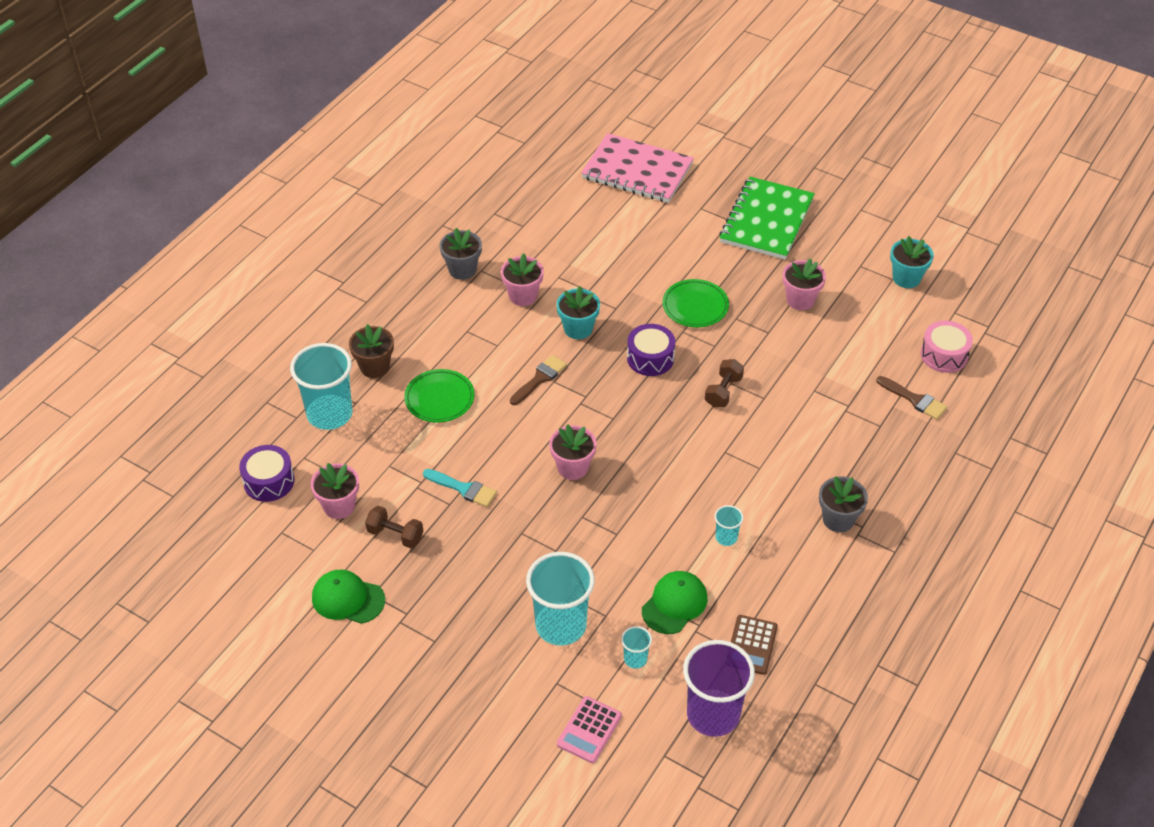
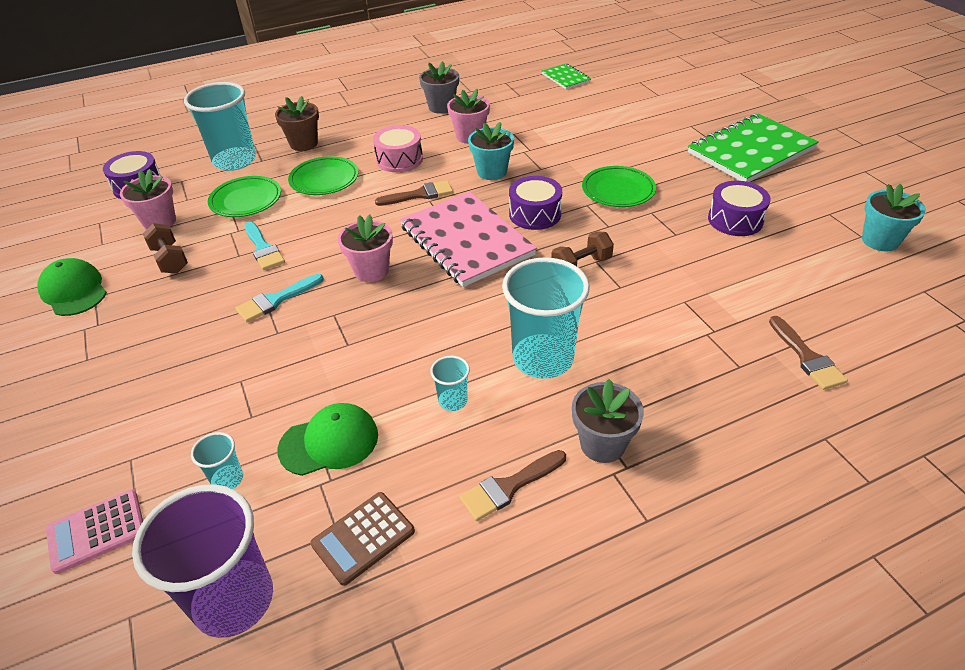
camera: 35 degrees right, 5 degrees down
turquoise cup [526,552,595,646] -> turquoise cup moved to [502,257,590,379]
pink notebook [581,133,694,203] -> pink notebook moved to [400,192,537,287]
pink flower pot [783,258,826,310] -> purple drum [708,181,770,236]
pink drum [920,321,973,373] -> pink drum moved to [373,125,423,172]
none -> green plate [208,176,281,217]
none -> turquoise brush [235,274,324,322]
none -> brown brush [459,450,566,521]
none -> green notebook [542,64,591,89]

